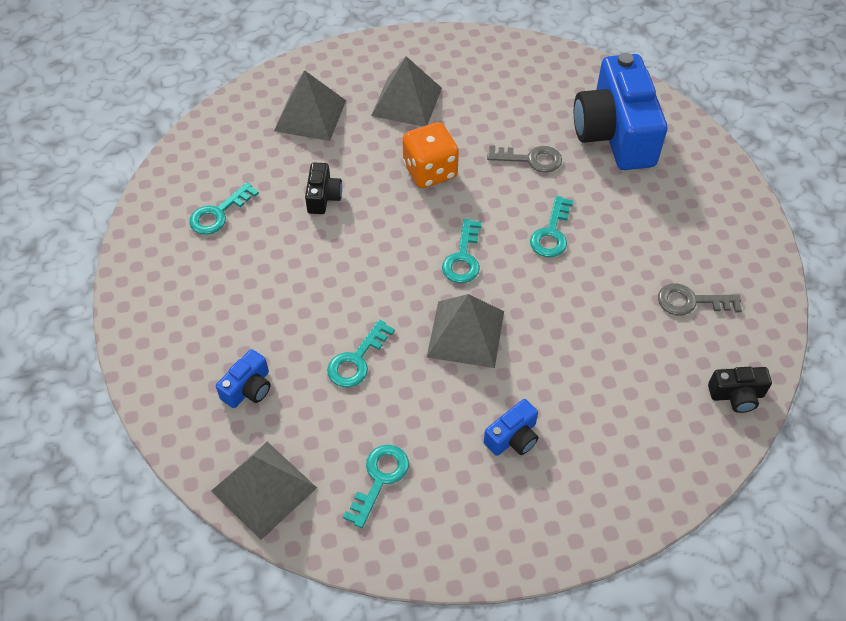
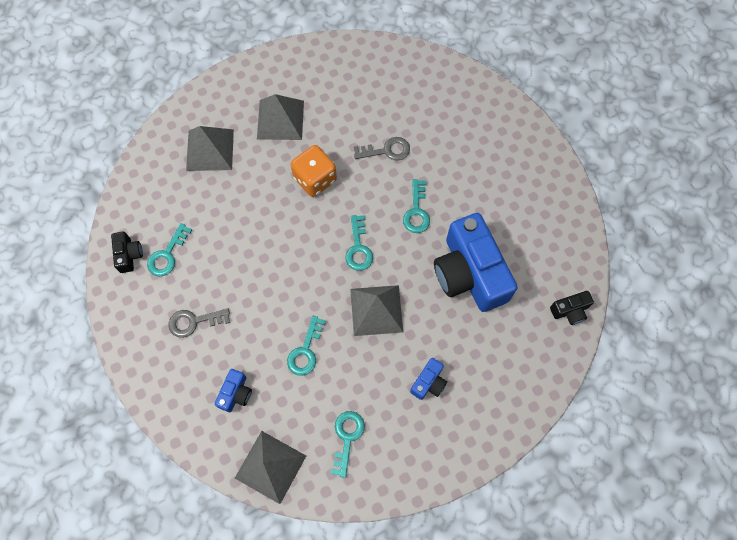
camera: 15 degrees left, 15 degrees up
black camera [305,163,342,214] -> black camera moved to [111,232,143,273]
blue camera [574,53,667,170] -> blue camera moved to [434,213,517,312]
grey key [658,283,742,316] -> grey key moved to [169,308,230,338]

